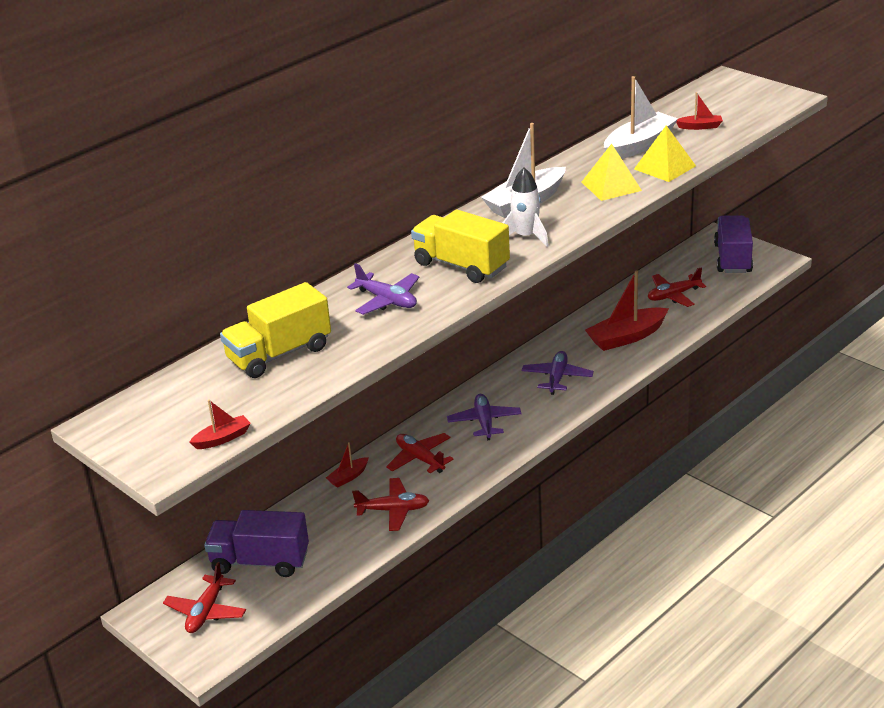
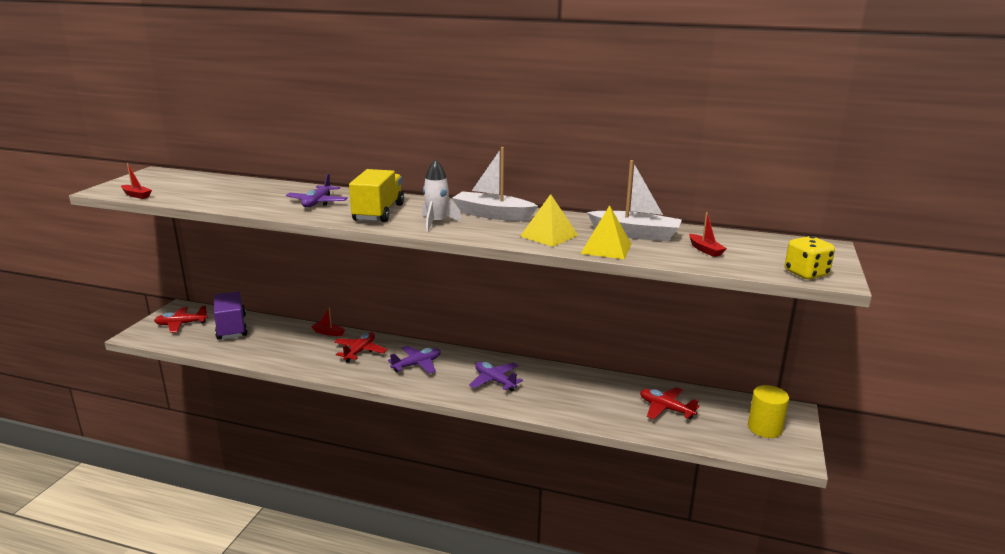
camera: 60 degrees right, 10 degrees down
yellow truck [220,282,331,378] -> none
red plane [352,478,429,531] -> none
purple plane [522,351,594,395] -> purple plane turned 120 degrees counterclockwise [469,362,523,391]
red boat [585,270,669,351] -> none
purple truck [714,215,753,273] -> yellow cylinder [748,385,789,438]
none -> yellow dice [785,236,835,279]

